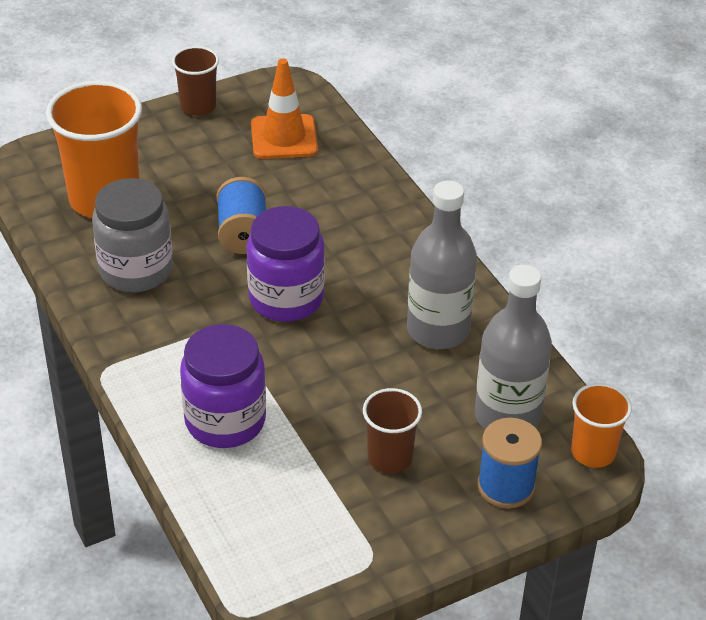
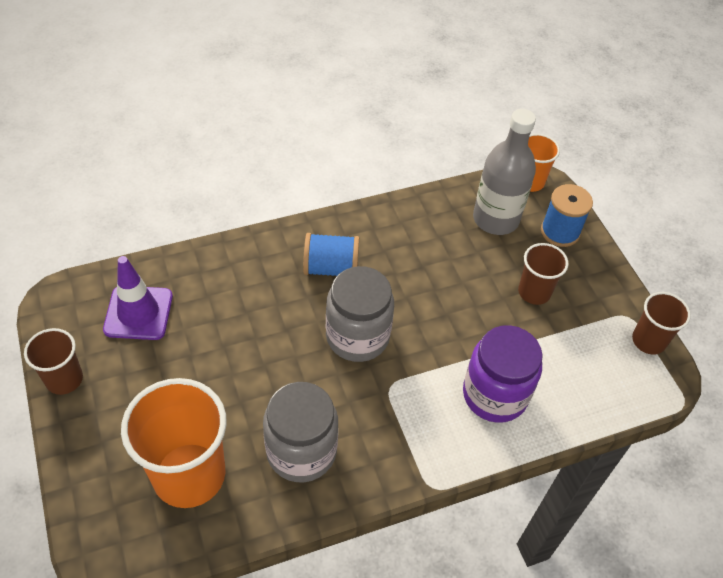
camera: 85 degrees left, 10 degrees up
blue spool [217,177,266,254] -> blue spool moved to [303,233,359,276]
purple jar [247,206,325,322] -> grey jar [326,266,394,362]
orange traffic cone [251,58,318,159] -> purple traffic cone [103,256,173,340]
grey bottle [407,180,477,349] -> none
none -> brown cup [632,292,691,355]

